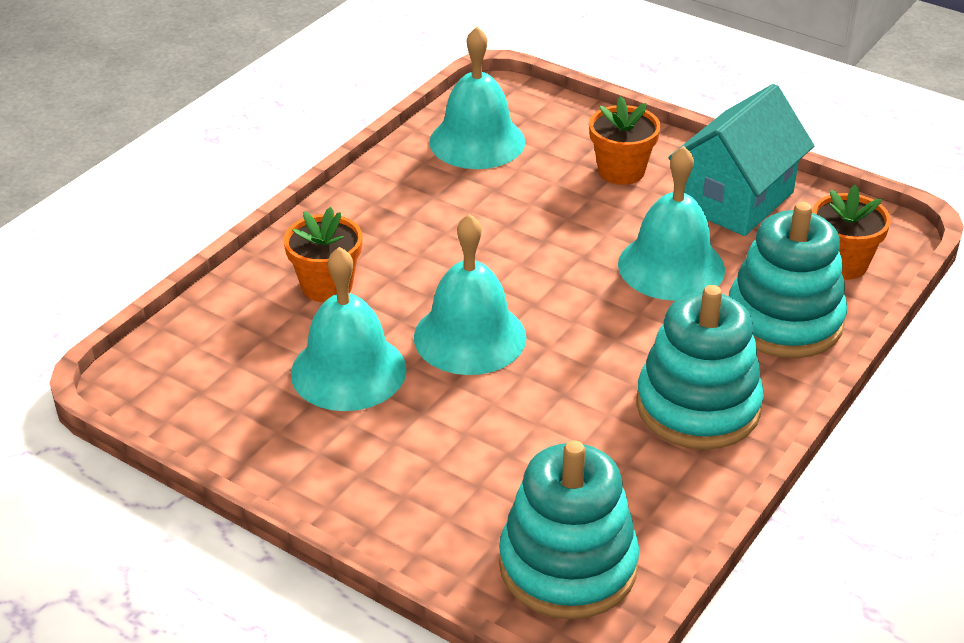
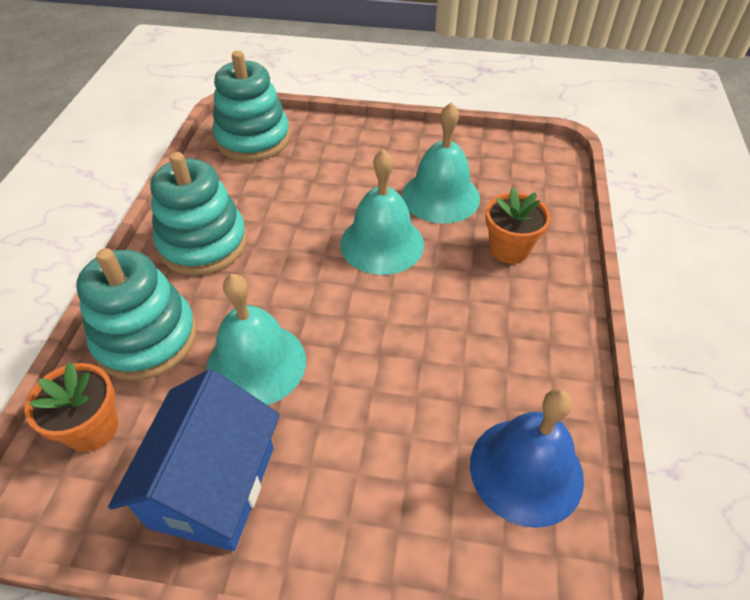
camera: 155 degrees right, 10 degrees up
turquoise bell [429,27,525,169] -> blue bell [470,388,584,528]
orange flower pot [589,96,661,185] -> none
turquoise house [668,84,814,236] -> blue house [108,369,280,551]

